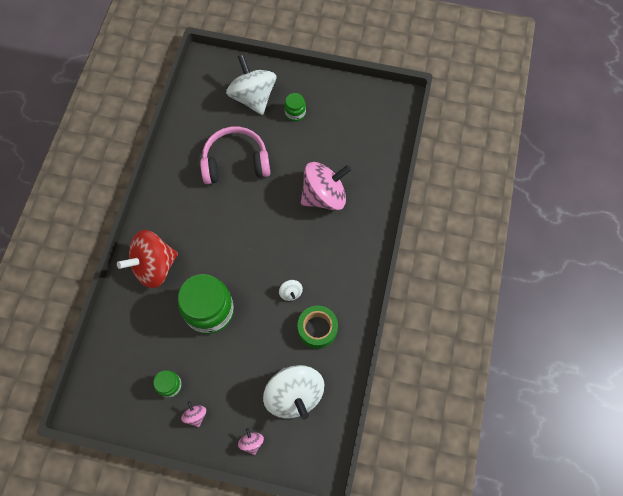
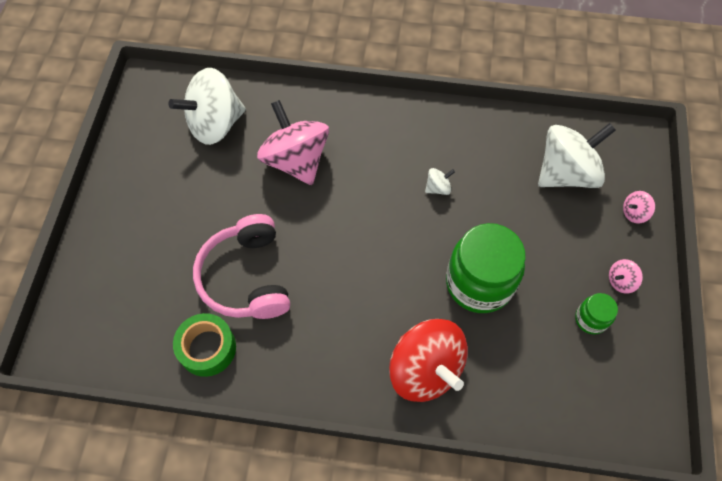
camera: 95 degrees left, 5 degrees down
white spinning top [226,54,276,115] -> white spinning top moved to [169,68,246,145]
green jar [284,93,306,122] -> none
green tape [297,305,338,349] -> green tape moved to [173,313,236,377]

